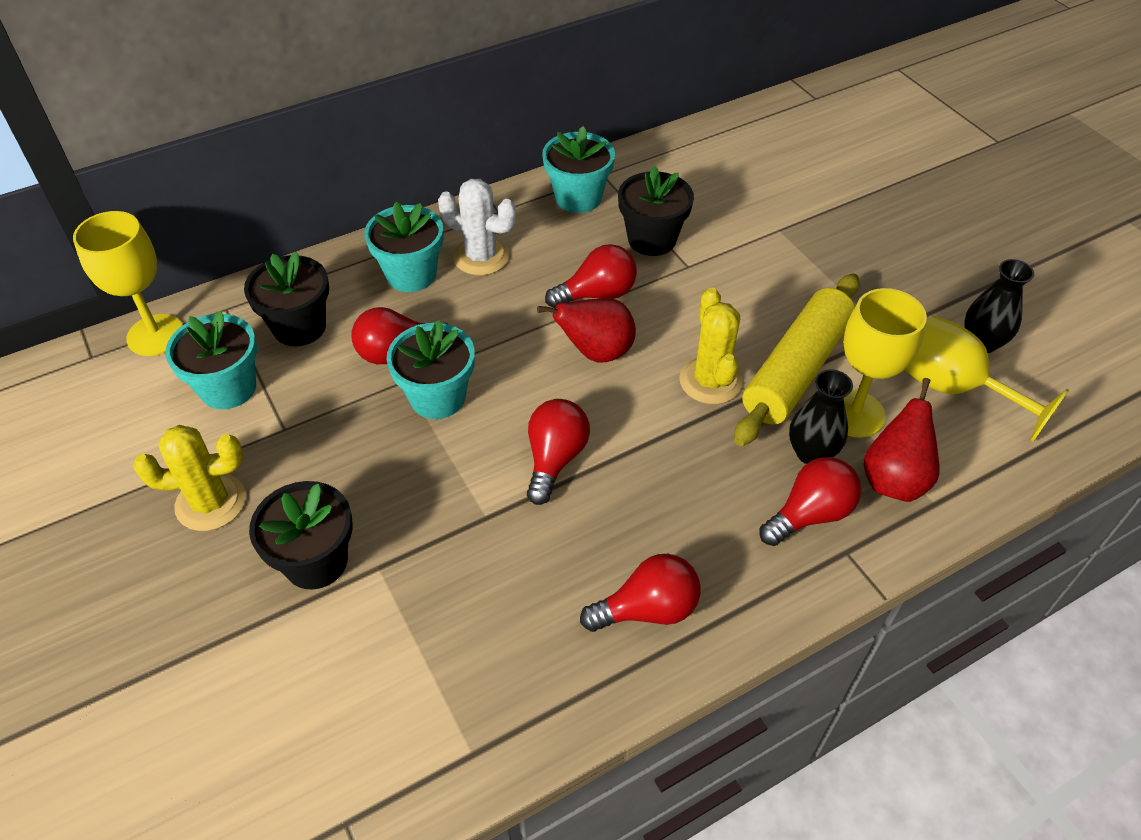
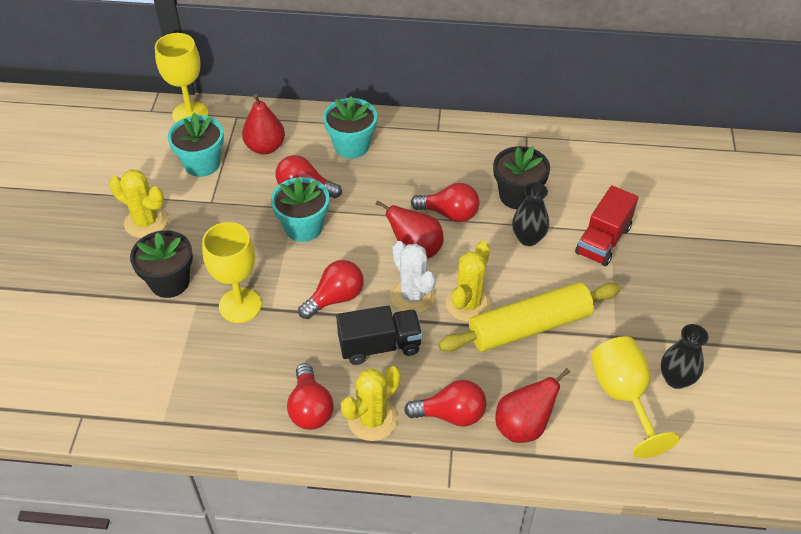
camera: 35 degrees right, 0 degrees up
black flower pot [244,251,329,346] -> red pear [242,94,285,155]
white cactus [438,179,516,276] -> white cactus moved to [390,241,436,314]
turquoise flower pot [542,126,615,213] -> none
red light bulb [580,554,701,632] -> red light bulb turned 60 degrees clockwise [287,363,334,430]
black vase [789,369,853,464] -> black vase moved to [512,182,549,246]
yellow goblet [843,288,927,438] -> yellow goblet moved to [202,222,262,323]
none -> black truck [336,306,422,365]
none -> yellow cactus [341,366,401,441]
none -> red truck [575,185,638,266]

